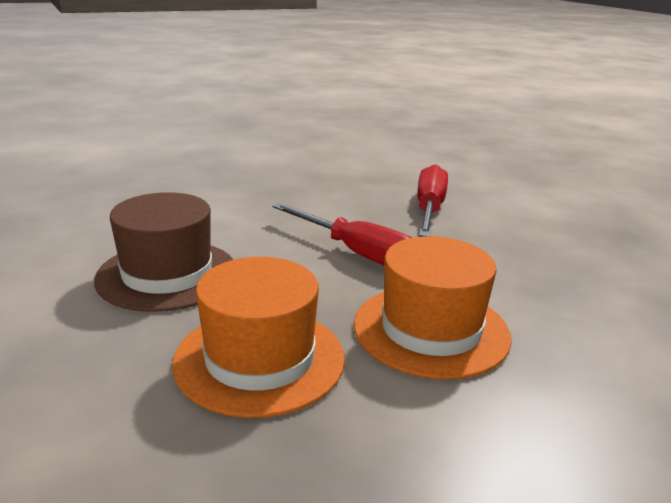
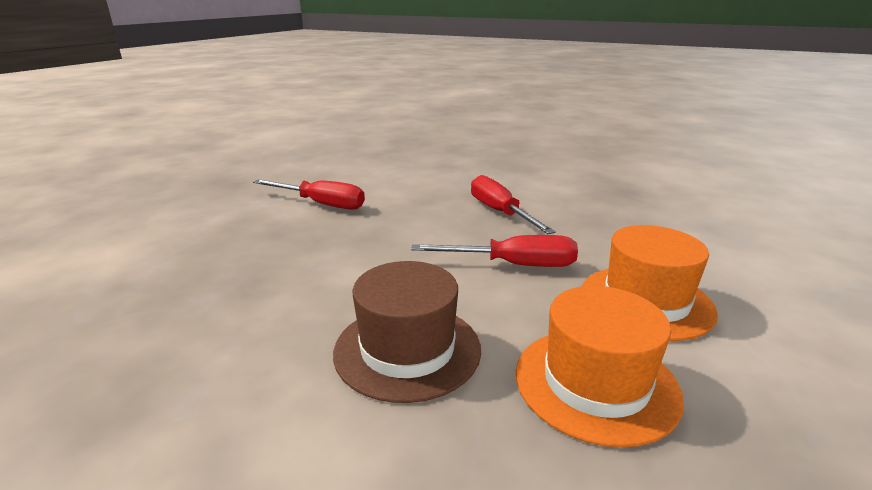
camera: 35 degrees left, 0 degrees up
none -> red screwdriver [253,179,365,210]

